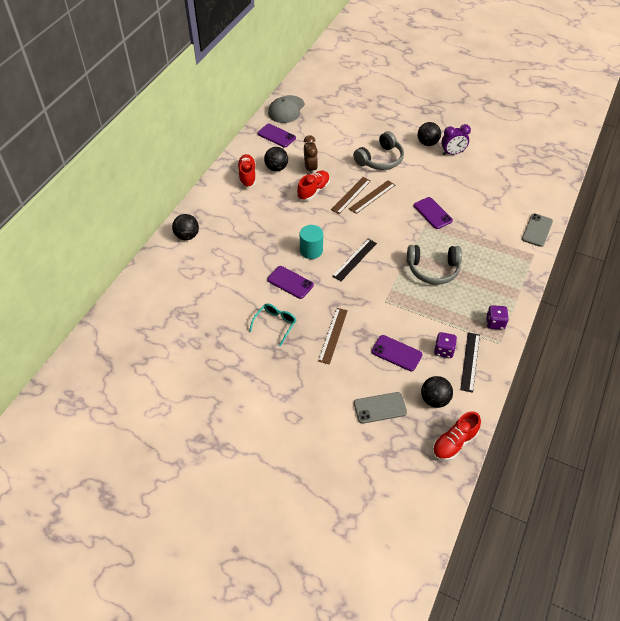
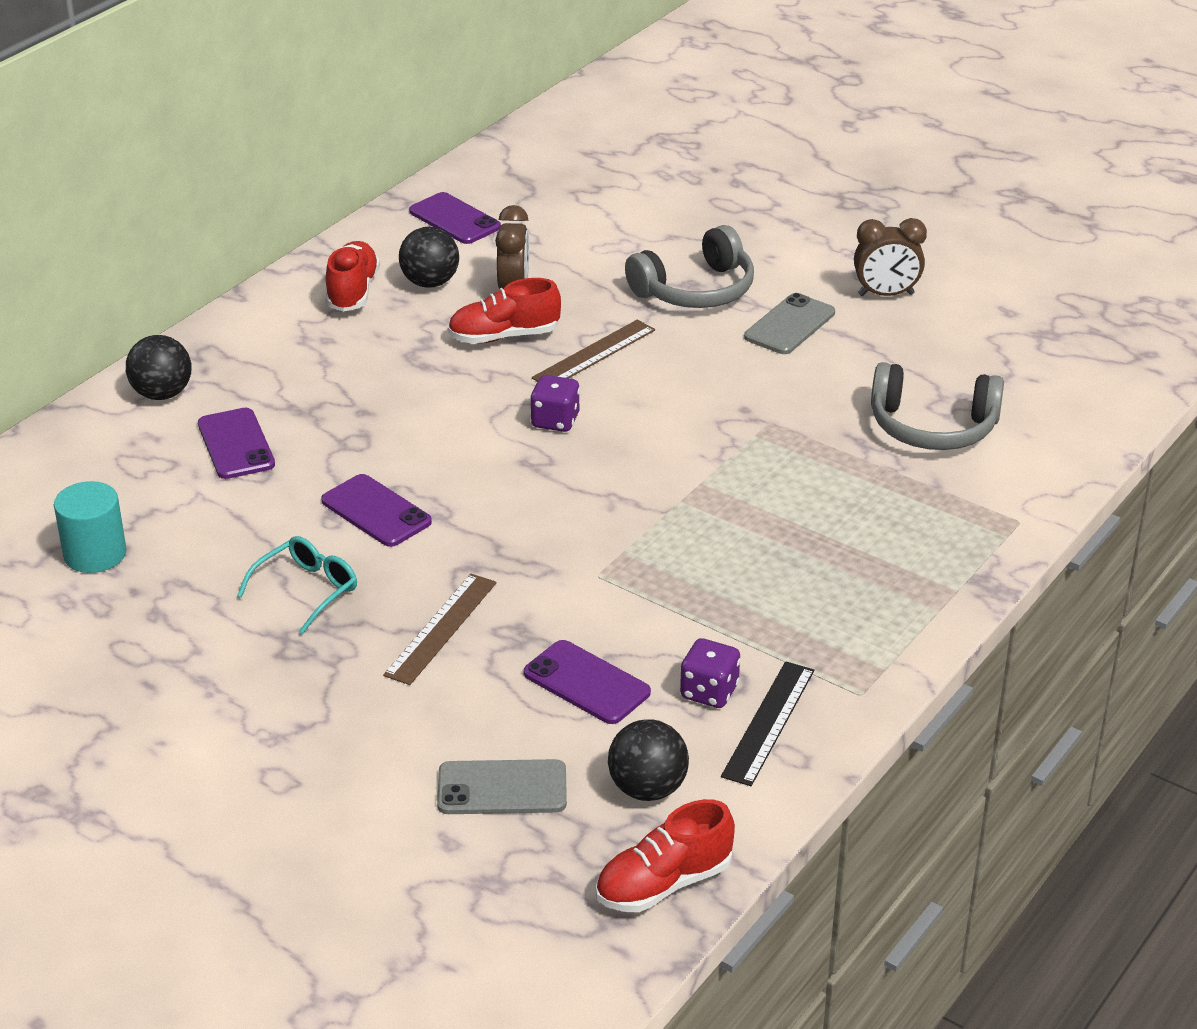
camera: 10 degrees right, 15 degrees down
grey cap [268,95,305,123] -> none
red shoe [297,171,330,201] -> red shoe turned 150 degrees counterclockwise [448,278,561,344]
turquoise cylinder [300,225,323,259] -> turquoise cylinder moved to [54,481,127,573]
black ruler [332,239,377,281] -> none
brown ruler [349,180,395,214] -> none
grey headphones [407,245,462,285] -> grey headphones moved to [871,362,1004,450]
purple phone [414,197,453,229] -> purple phone moved to [198,408,275,479]
black ball [418,122,441,146] -> none
purple clock [441,124,471,155] -> brown clock [854,218,927,296]
purple dice [486,305,509,330] -> purple dice moved to [530,375,580,432]
grey phone [522,213,553,247] -> grey phone moved to [744,293,835,354]

